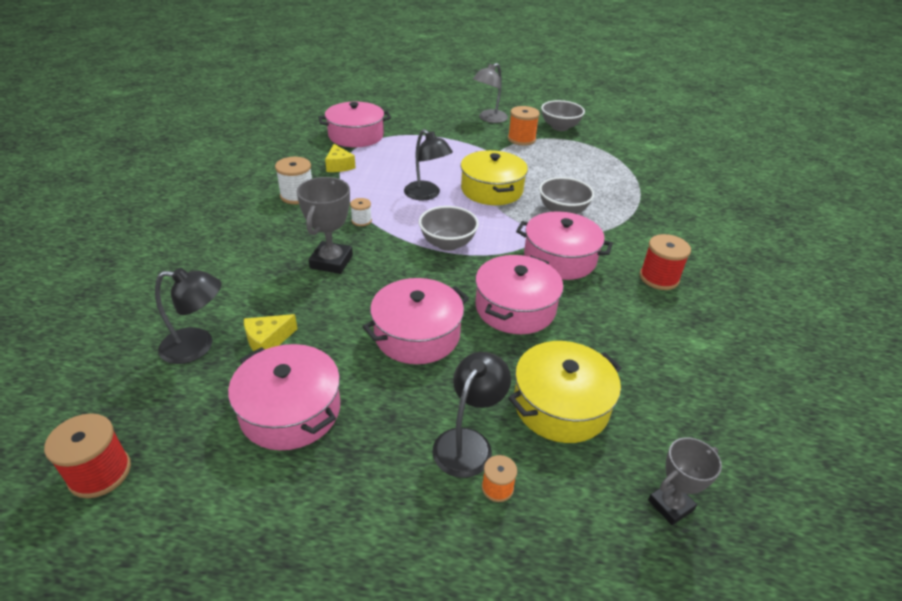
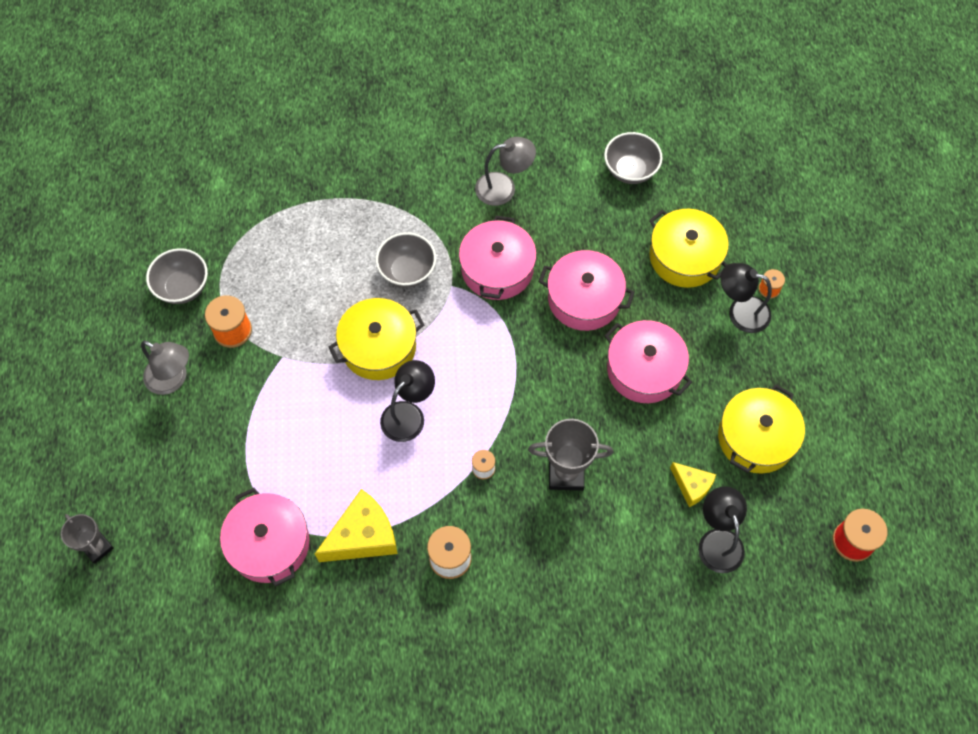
camera: 100 degrees left, 25 degrees up
pink pot [228,344,340,450] -> yellow pot [718,385,805,474]
yellow cheese [325,144,356,172] -> yellow cheese [315,489,398,562], size x1.73
grey bowl [419,206,479,251] -> grey bowl moved to [604,132,663,184]
red spool [640,234,691,290] -> grey lamp [475,137,536,206]
grey trophy [648,437,722,525] -> grey trophy moved to [61,514,114,564]

